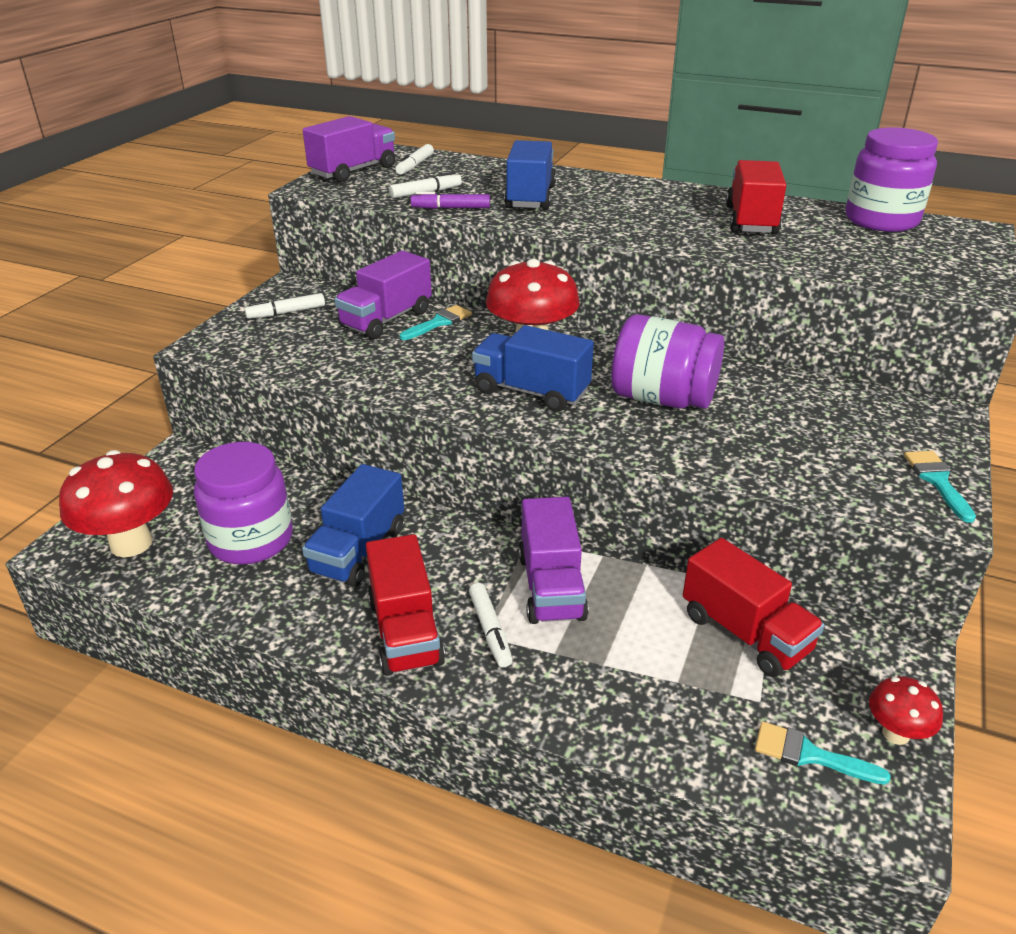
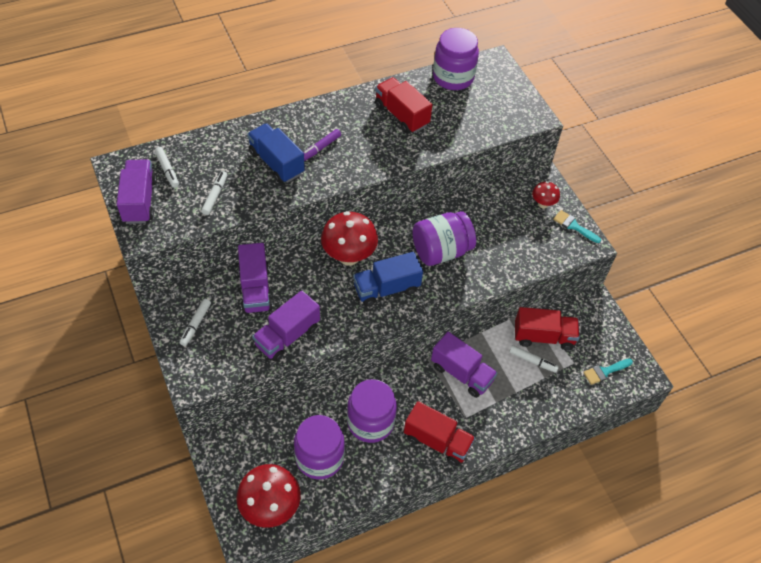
camera: 50 degrees left, 20 degrees up
blue truck [302,464,404,587] -> purple jar [347,379,397,443]
turquoise brush [400,305,472,340] -> none
purple marker [411,192,490,209] -> purple marker moved to [303,129,341,161]
white marker [469,583,513,667] -> white marker moved to [509,345,559,373]
red mushroom [869,676,943,745] -> red mushroom moved to [532,181,560,209]
none -> purple truck [252,290,320,362]

